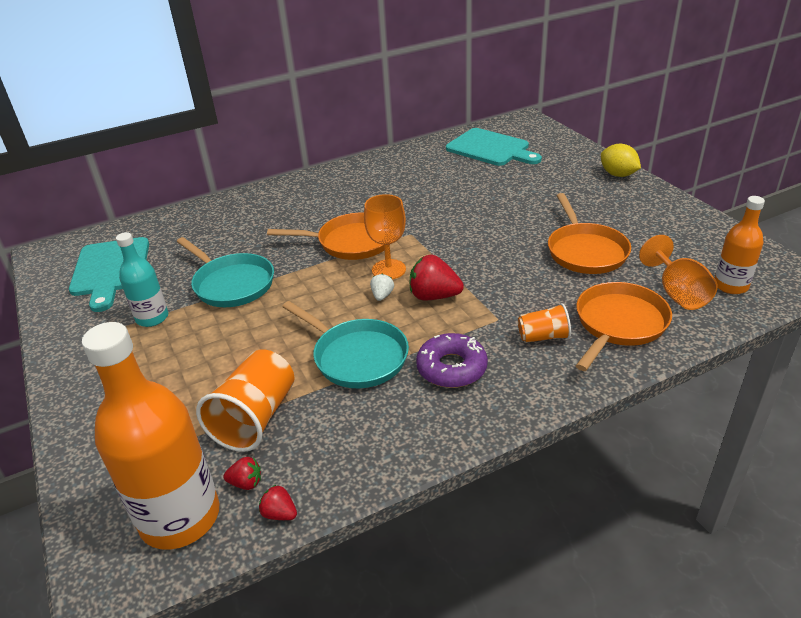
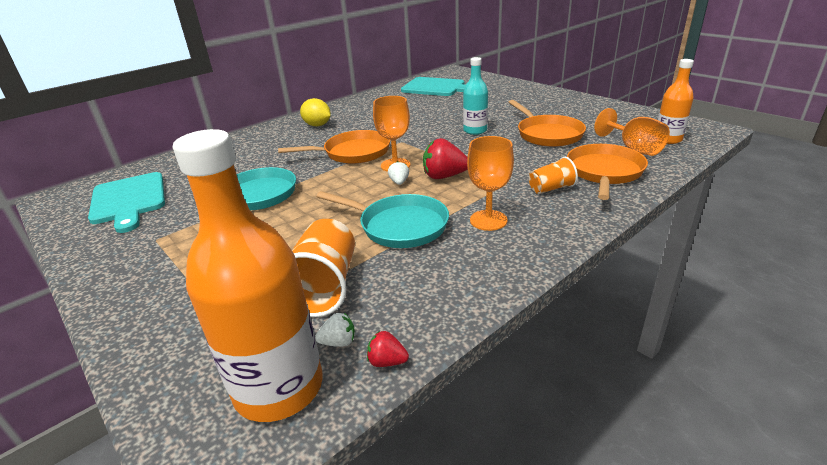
camera: 15 degrees left, 5 degrees down
turquoise bottle [116,232,168,327] -> turquoise bottle moved to [463,57,488,135]
red strawberry [223,457,261,490] -> white strawberry [315,313,355,347]
purple donut [416,333,488,388] -> orange goblet [467,136,514,231]
yellow lemon [601,144,641,177] -> yellow lemon moved to [300,98,331,127]

